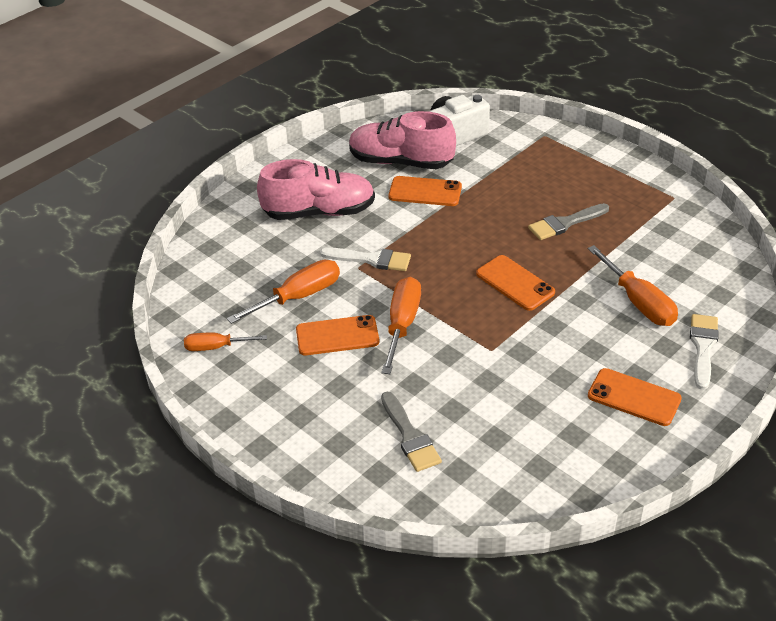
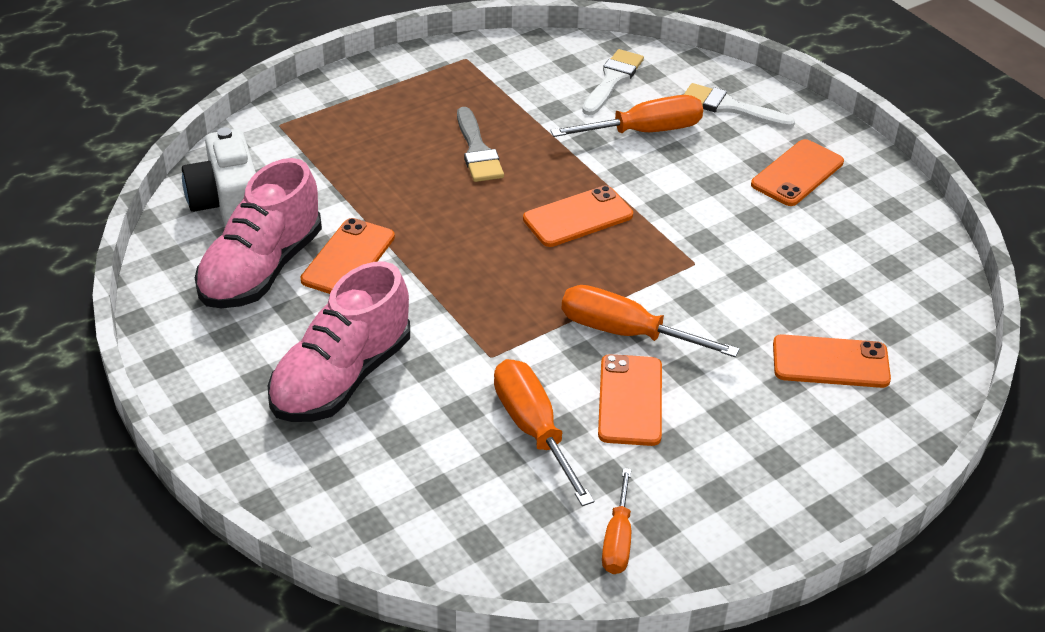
camera: 80 degrees left, 0 degrees up
pink shoe [257,159,375,220] -> pink shoe turned 150 degrees counterclockwise [268,261,410,422]
white brush [320,247,411,271] -> white brush moved to [582,49,644,115]
grey brush [381,392,442,472] -> orange phone [773,334,891,388]

